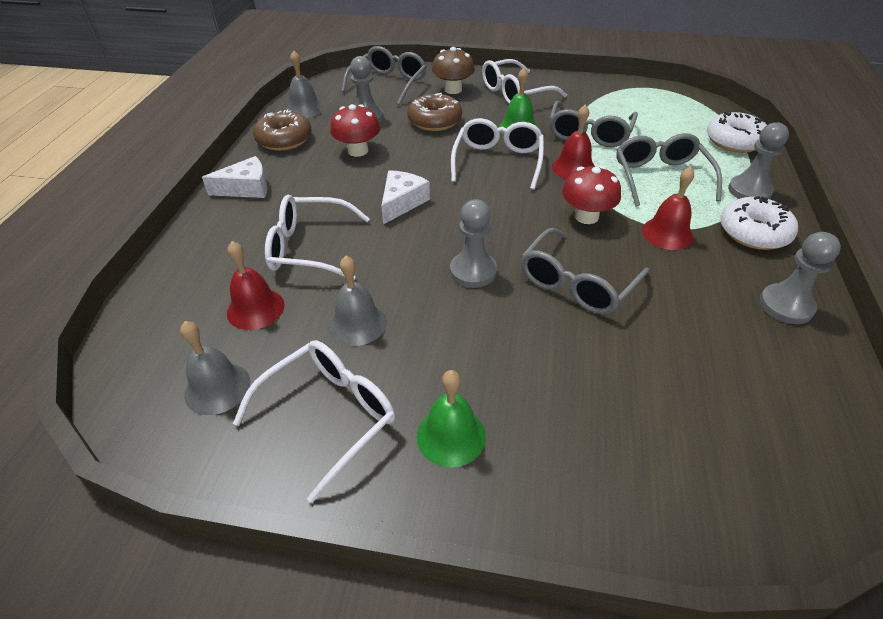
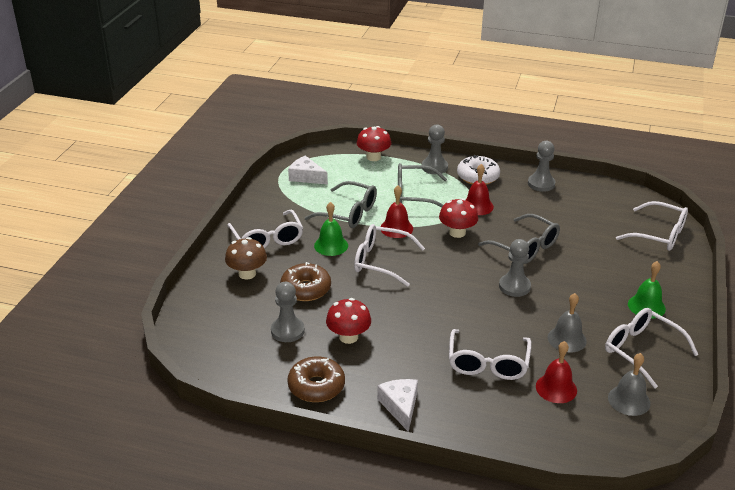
camera: 85 degrees left, 10 degrees down
grey bell [286,50,324,118] -> none
grey glasses [341,46,427,105] -> none
white cheese [381,170,430,224] -> white cheese moved to [288,155,328,184]
white donut [707,111,767,153] -> red mushroom [357,126,391,161]
none -> white glasses [616,201,688,251]

